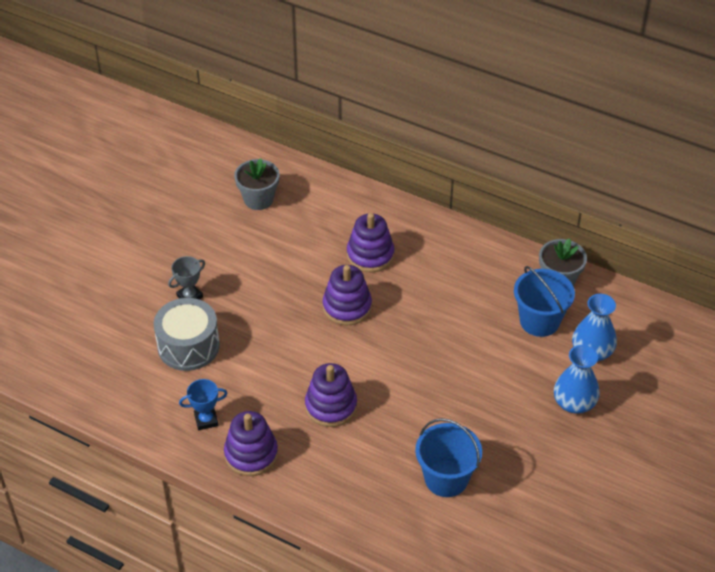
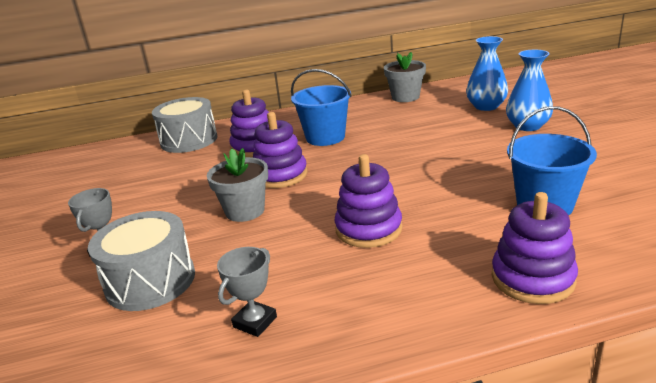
camera: 40 degrees left, 20 degrees down
blue trophy [179,379,228,430] -> grey trophy [217,247,277,337]
purple stacking toy [224,411,278,476] -> purple stacking toy moved to [492,192,578,304]
grey flower pot [234,158,280,210] -> grey flower pot moved to [207,148,268,222]
blue bucket [514,266,575,337] -> blue bucket moved to [291,69,352,146]
none -> grey drum [152,97,218,153]

